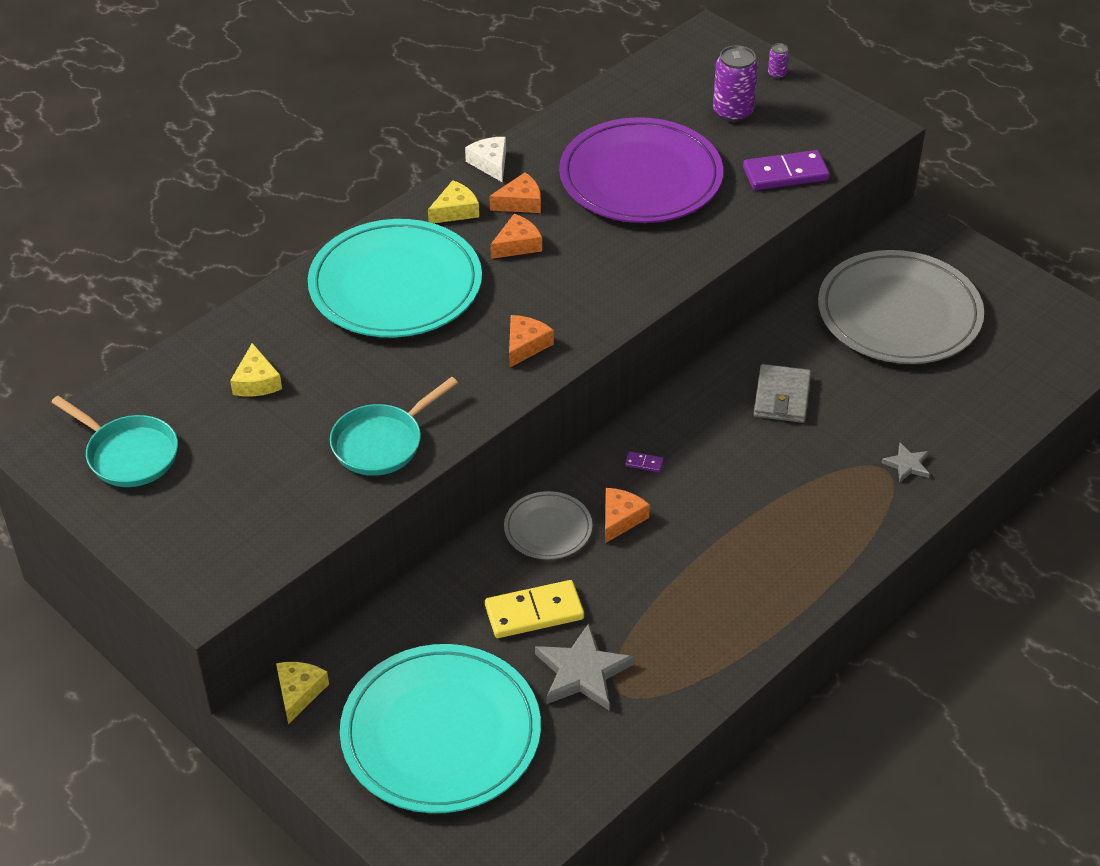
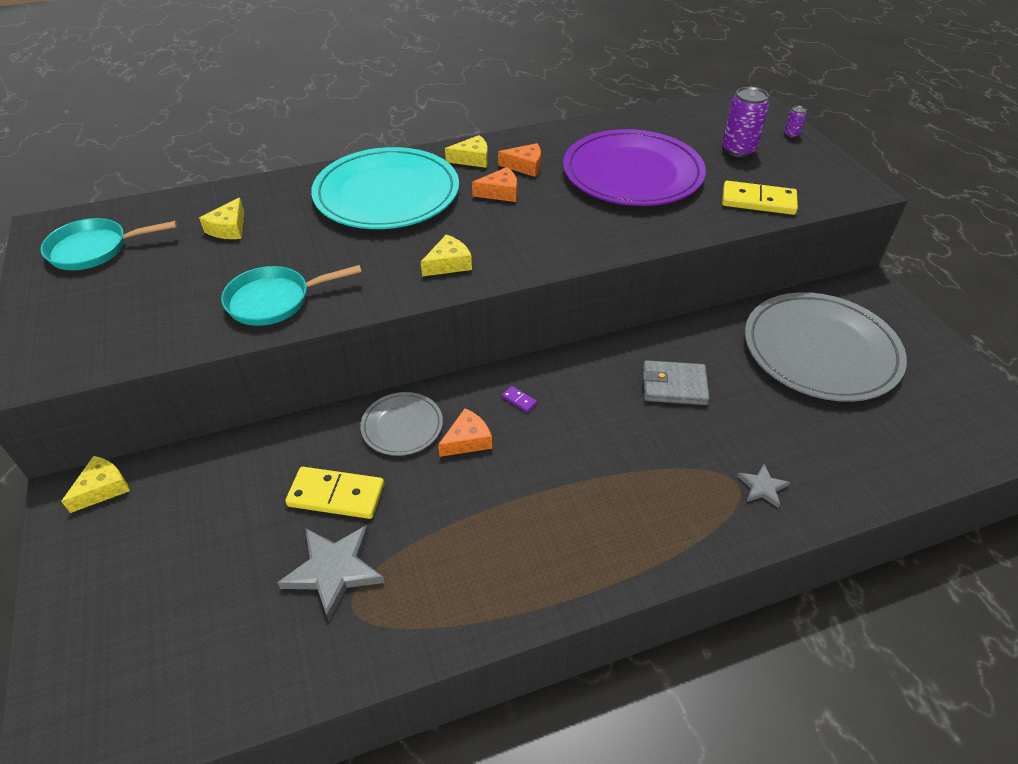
camera: 25 degrees right, 0 degrees up
turquoise pan [51,396,178,487] -> turquoise pan turned 105 degrees clockwise [40,218,177,270]
turquoise plate [340,644,541,813] -> none
white cheese [465,137,506,182] -> none
orange cheese [509,315,554,368] -> yellow cheese [421,234,472,276]
purple domino [743,150,830,190] -> yellow domino [722,181,798,215]
grey wallet [754,364,811,423] -> grey wallet turned 60 degrees clockwise [643,360,710,405]

